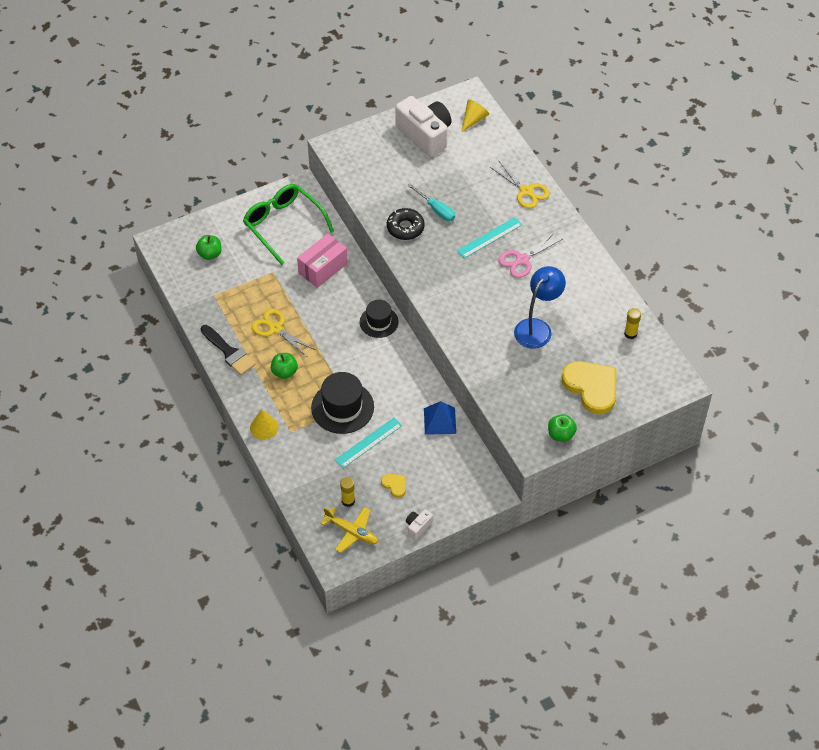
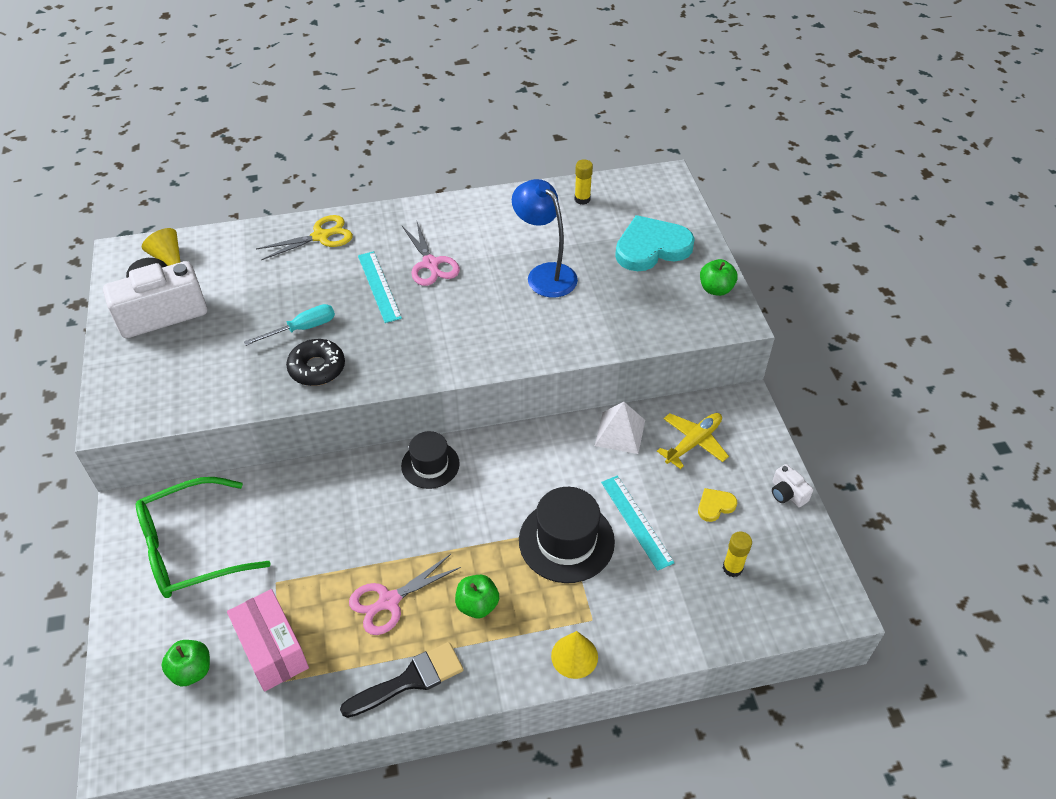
camera: 75 degrees left, 5 degrees down
yellow scissors [251,309,315,357] -> pink scissors [349,554,461,635]
pink box [297,234,348,288] -> pink box moved to [227,589,309,691]
yellow plane [320,507,378,553] -> yellow plane moved to [657,413,729,469]
blue pyramid [424,401,456,435] -> white pyramid [595,402,645,454]
yellow heart [562,361,616,415] -> turquoise heart [615,215,695,271]

